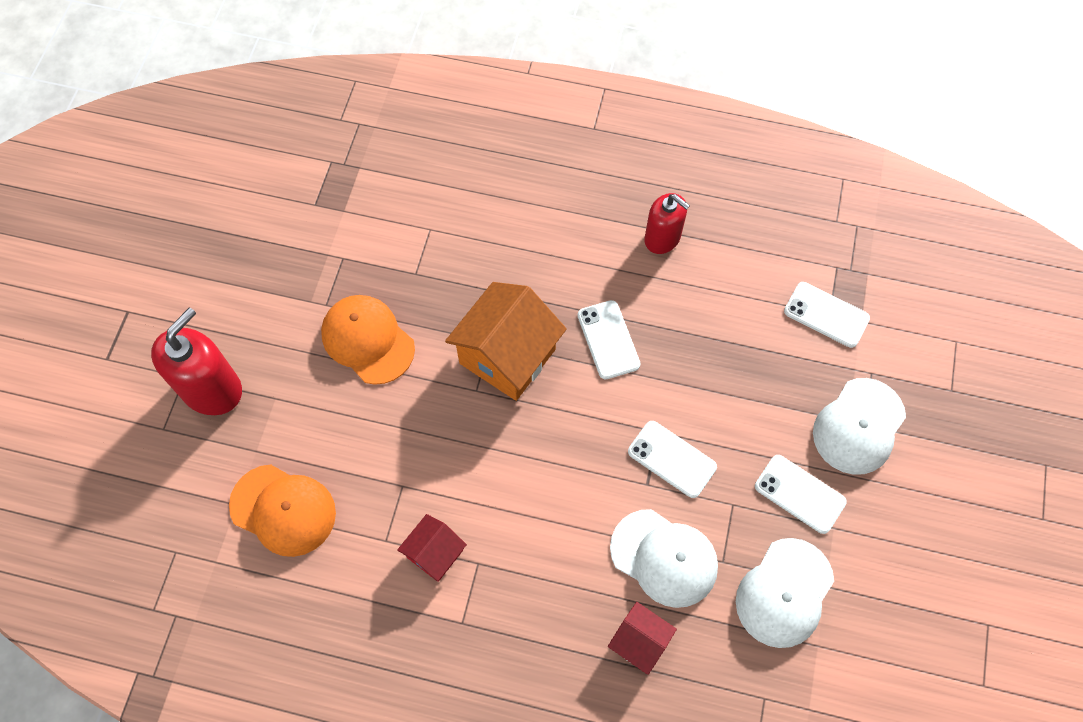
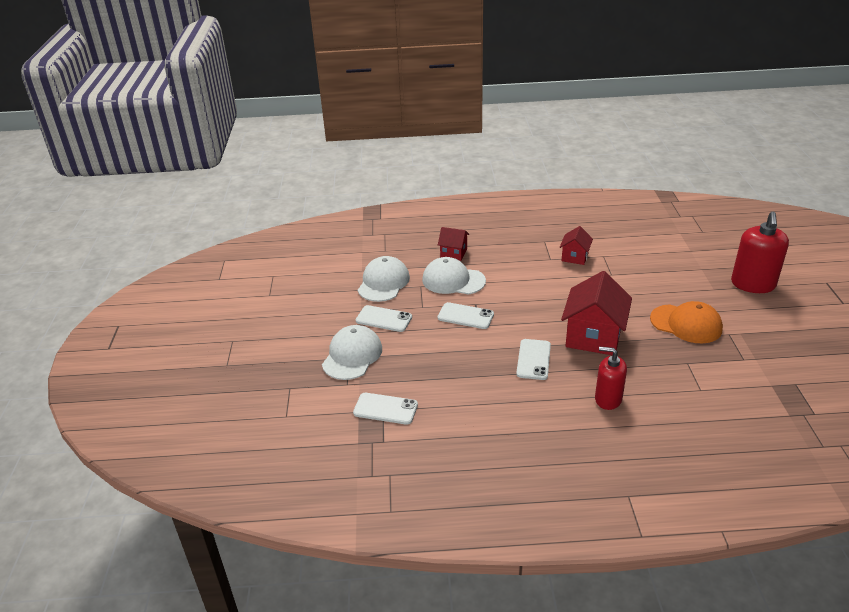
camera: 165 degrees right, 30 degrees down
orange cap [229,464,336,557] -> none
orange house [445,282,567,401] -> red house [561,271,632,355]
white phone [578,300,641,380] -> white phone turned 45 degrees clockwise [516,339,551,380]
red soap dispenser [644,193,690,254] -> red soap dispenser moved to [595,347,627,410]

